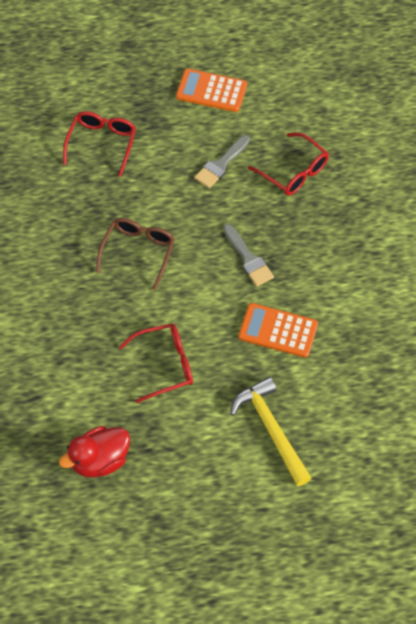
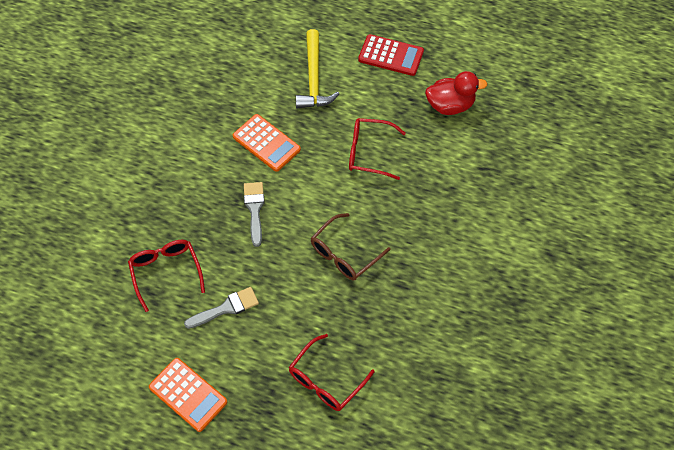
camera: 155 degrees left, 0 degrees up
none -> red calculator [358,34,424,76]

